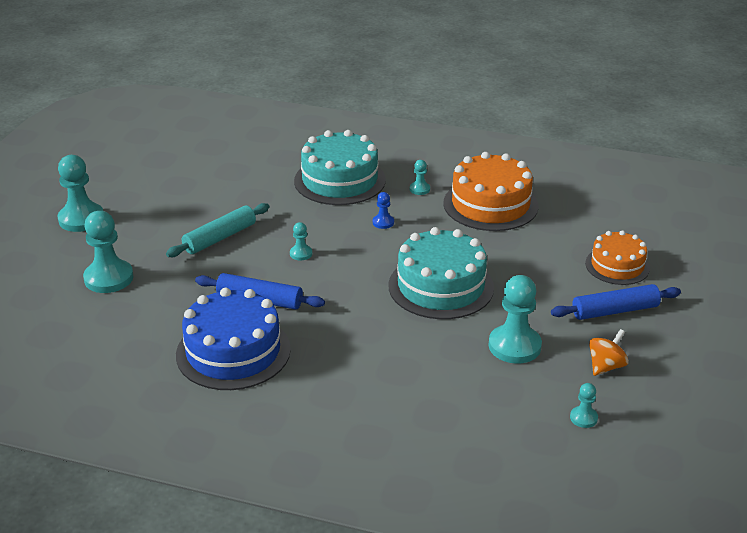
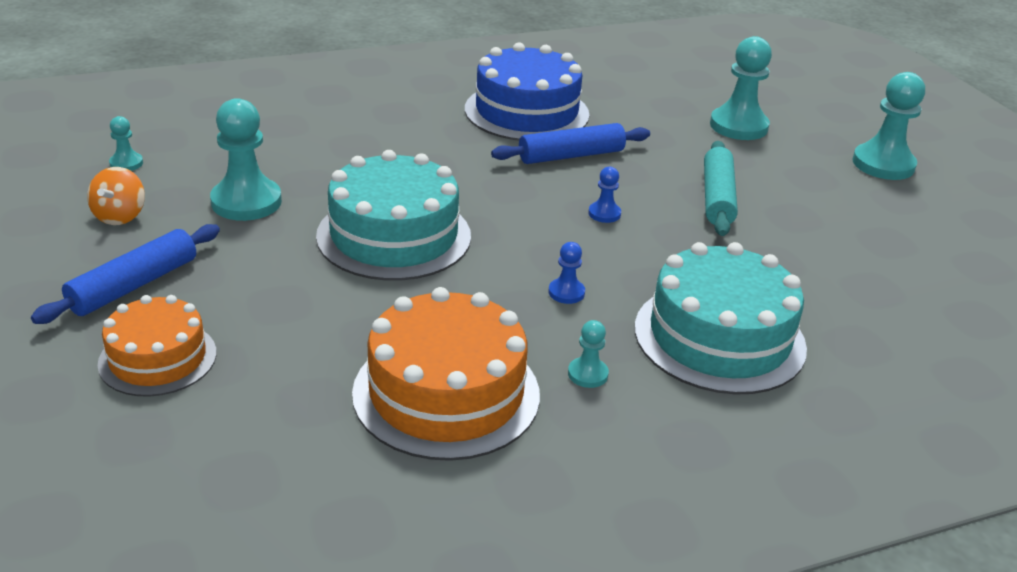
camera: 140 degrees right, 0 degrees up
turquoise pawn [290,222,312,261] -> blue pawn [588,167,621,223]

